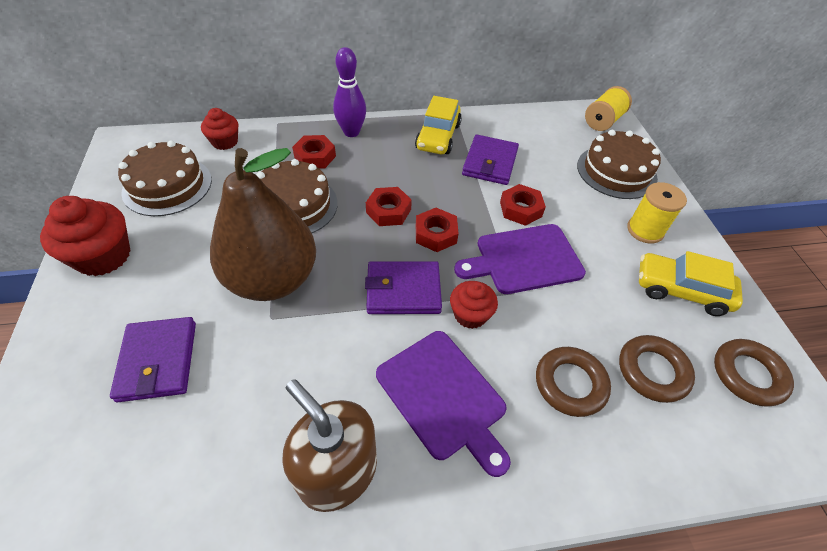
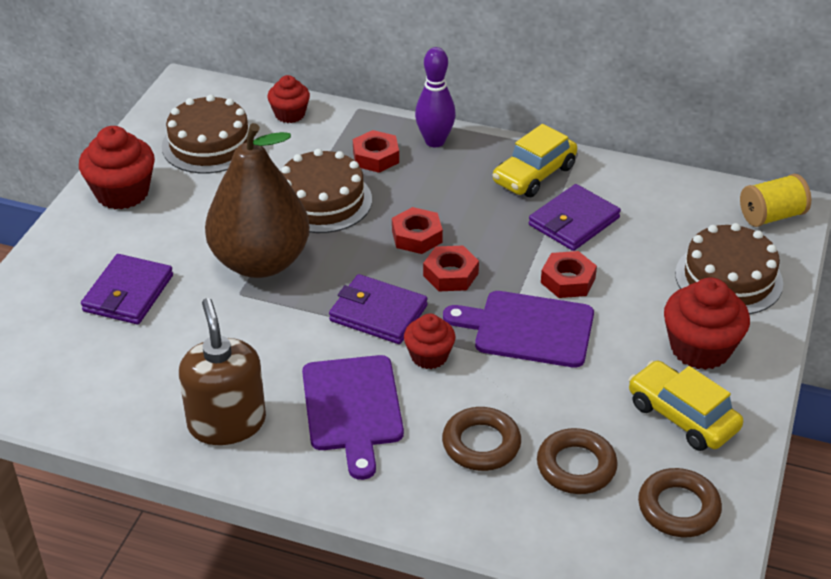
camera: 30 degrees right, 10 degrees down
yellow spool [627,182,687,244] -> red cupcake [664,278,750,370]

